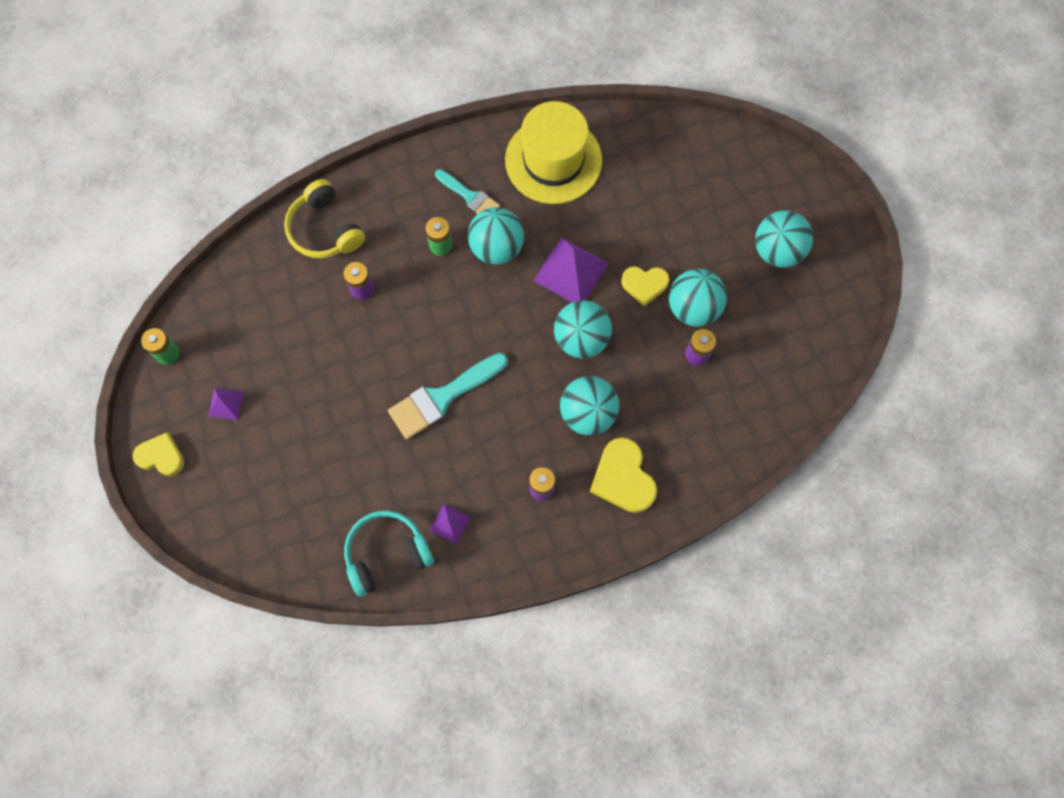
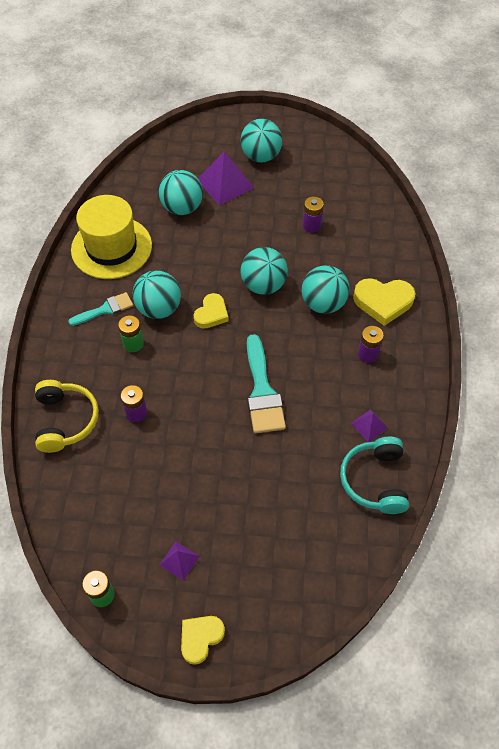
camera: 65 degrees left, 15 degrees down
yellow headphones [284,179,365,258] -> yellow headphones turned 90 degrees counterclockwise [35,380,99,453]
purple pyramid [533,237,609,302] -> purple pyramid moved to [198,151,254,205]
yellow heart [621,266,670,306] -> yellow heart moved to [194,293,229,329]
turquoise ball [669,269,727,327] -> turquoise ball moved to [159,170,203,215]

